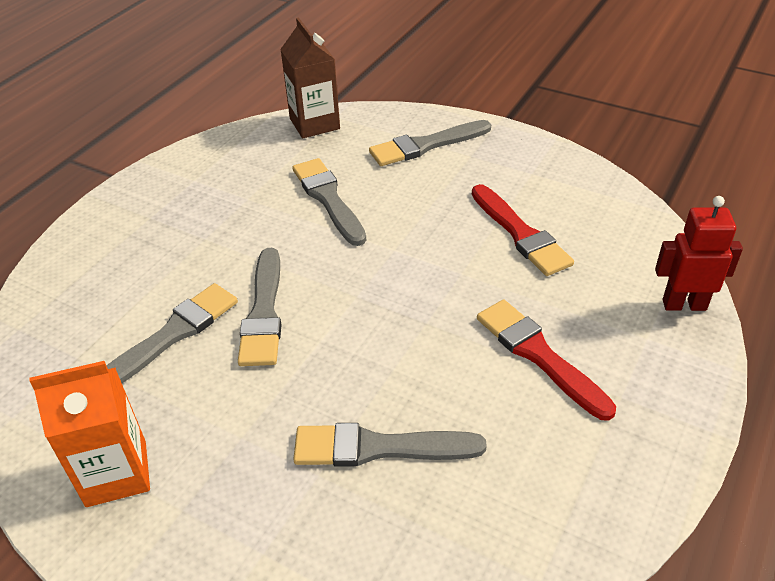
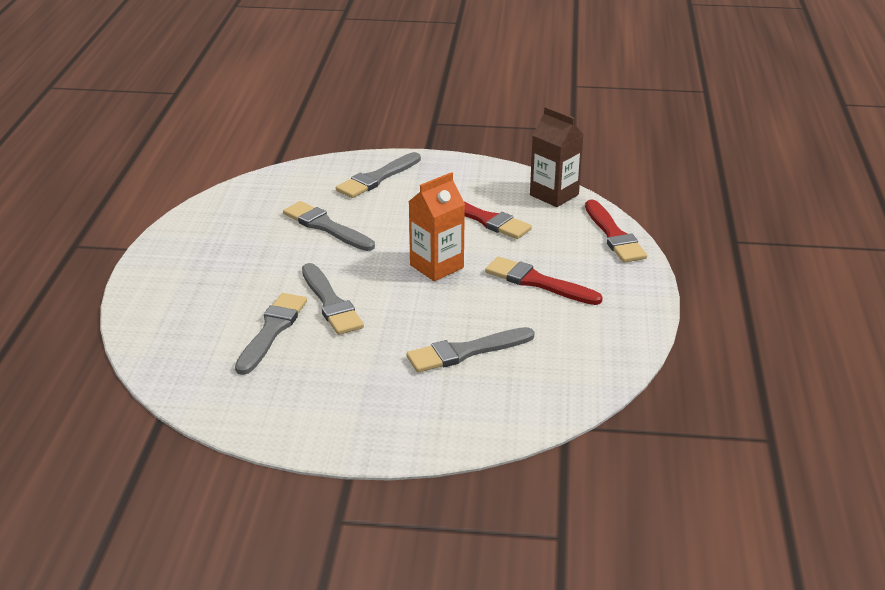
camera: 25 degrees left, 10 degrees down
orange carton [29,361,150,507] -> orange carton moved to [409,172,465,281]
brown carton [280,18,340,138] -> brown carton moved to [530,107,584,207]
red robot [655,196,743,311] -> red brush [585,200,647,263]

